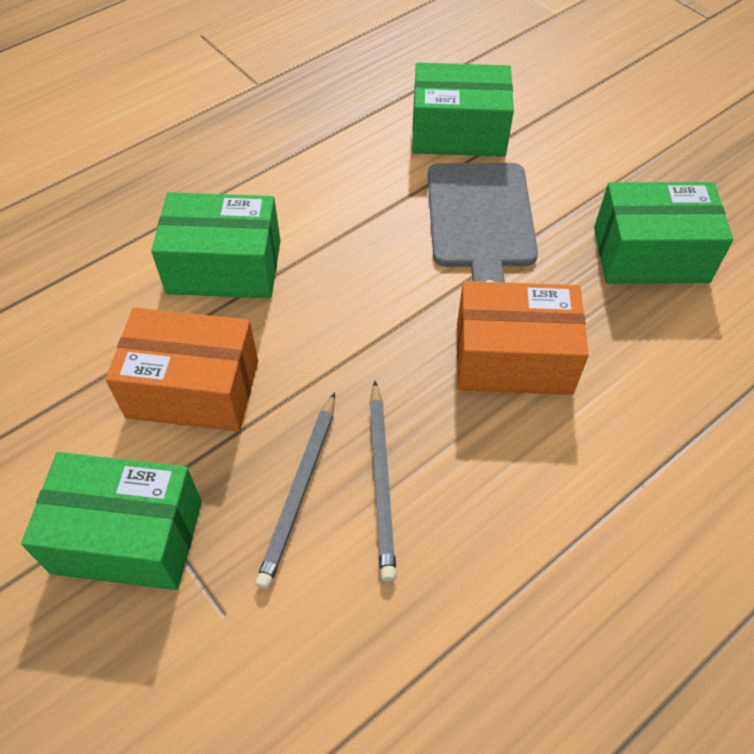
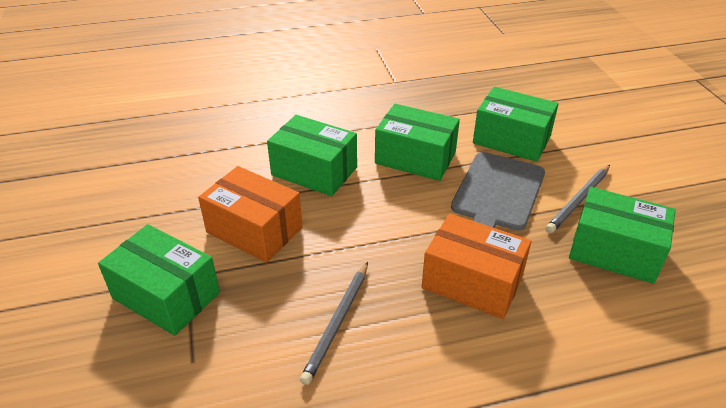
camera: 25 degrees right, 15 degrees down
grey pencil [255,392,335,589] -> grey pencil moved to [546,165,610,233]
none -> green box [375,104,460,181]

